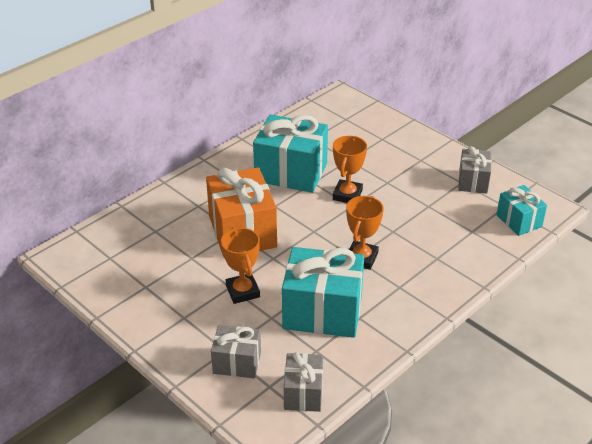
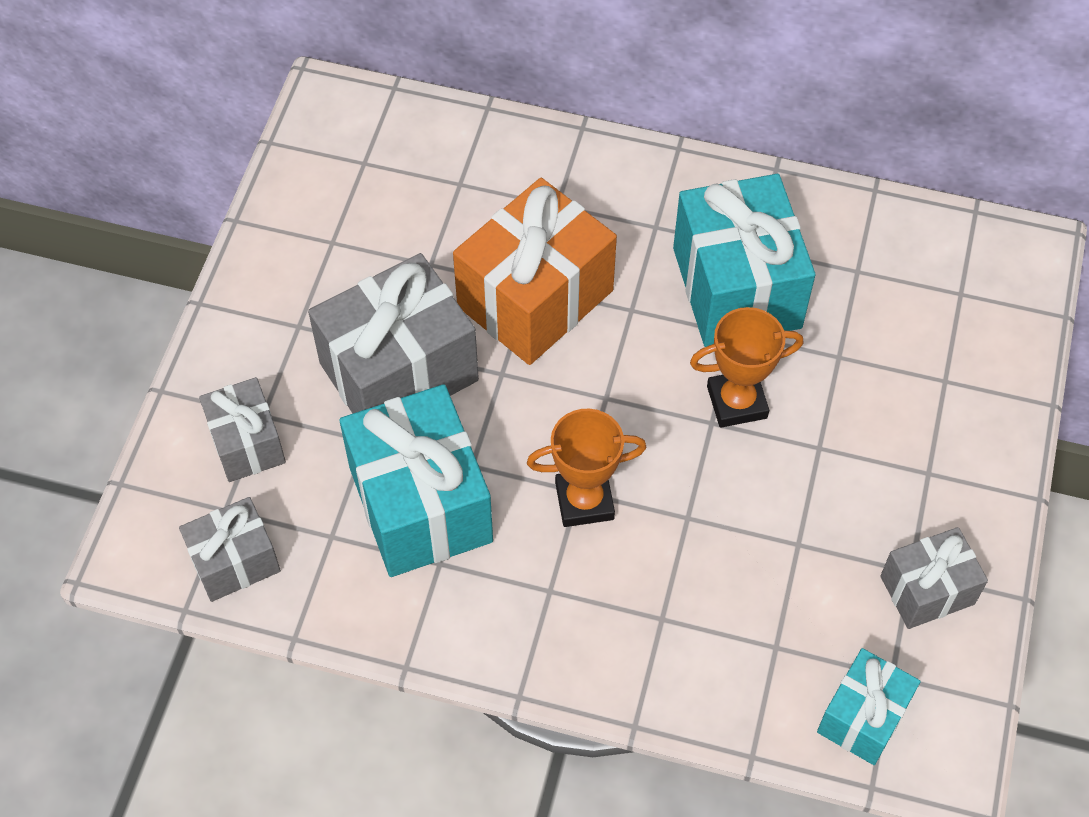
camera: 60 degrees right, 20 degrees up
orange trophy [221,227,260,304] -> grey gift [308,253,479,413]

